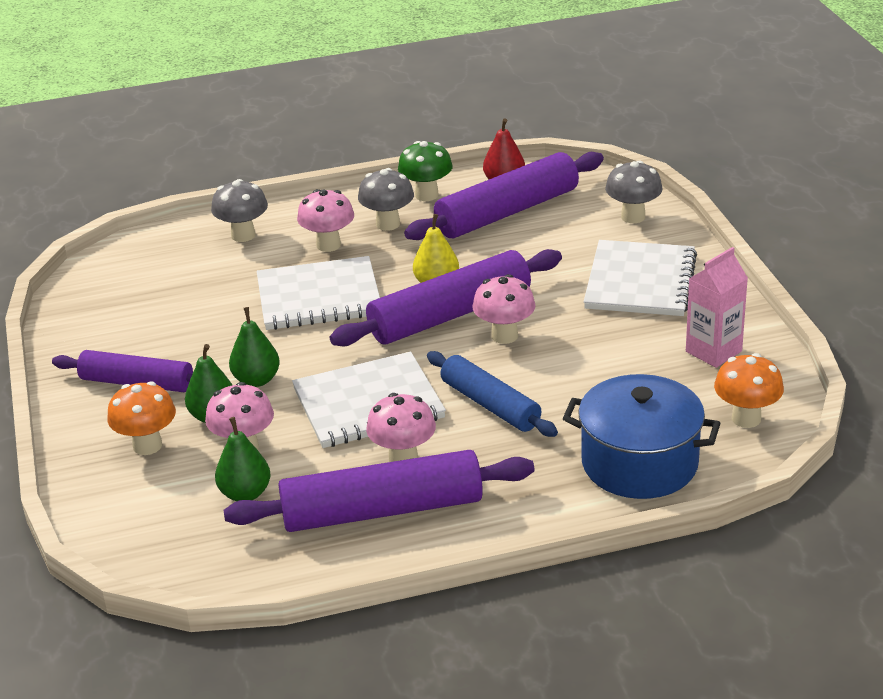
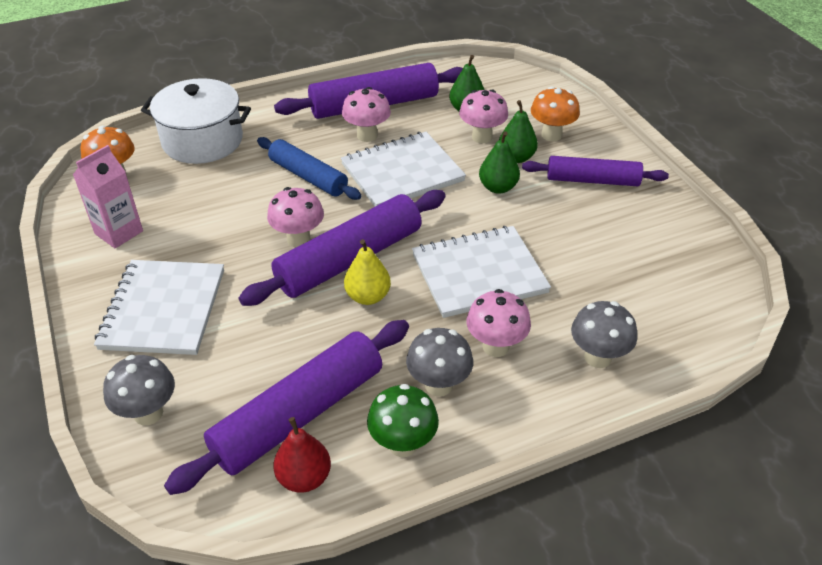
camera: 170 degrees right, 10 degrees up
blue pot [563,374,721,499] -> white pot [141,78,251,164]

